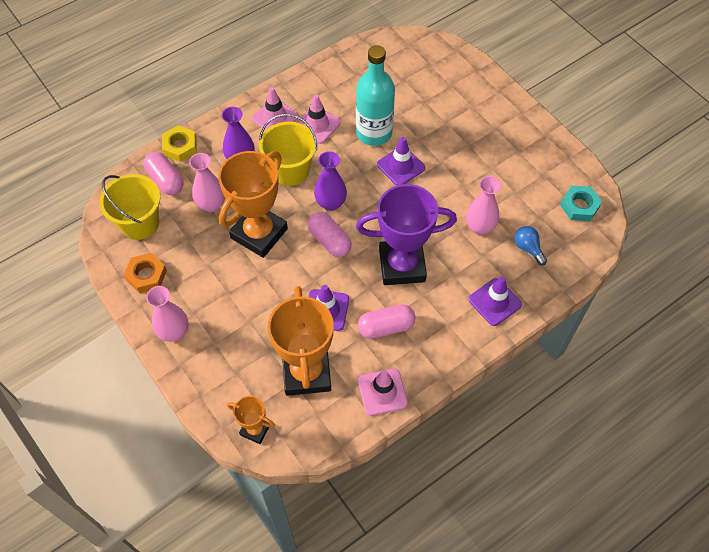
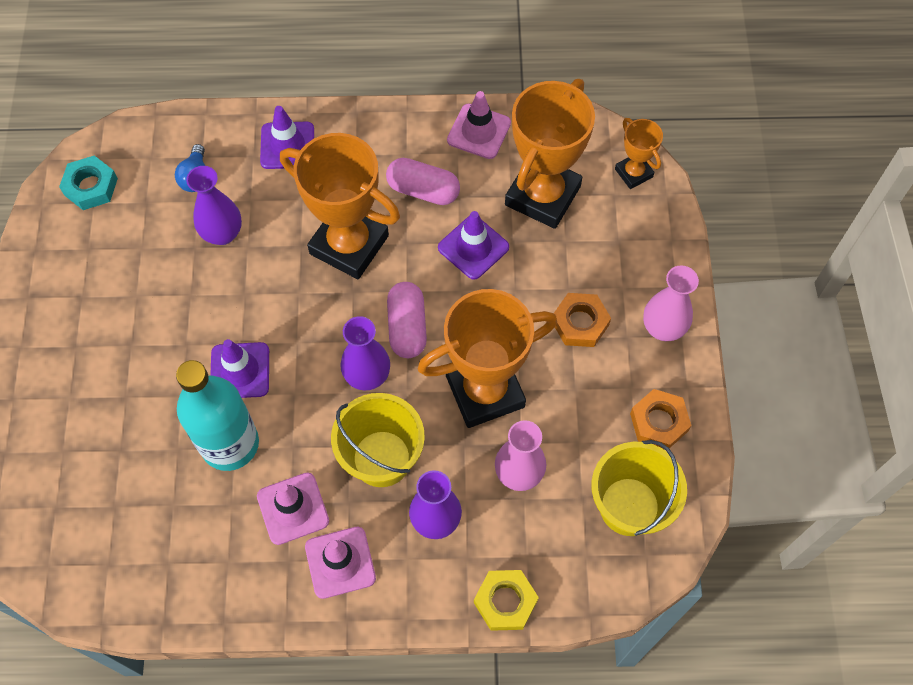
camera: 145 degrees left, 5 degrees up
pink capsule [143,152,183,195] -> none
purple trophy [356,184,457,285] -> orange trophy [280,133,400,279]
pink vase [466,176,501,235] -> purple vase [186,166,242,245]
none -> orange nut [554,293,611,347]

